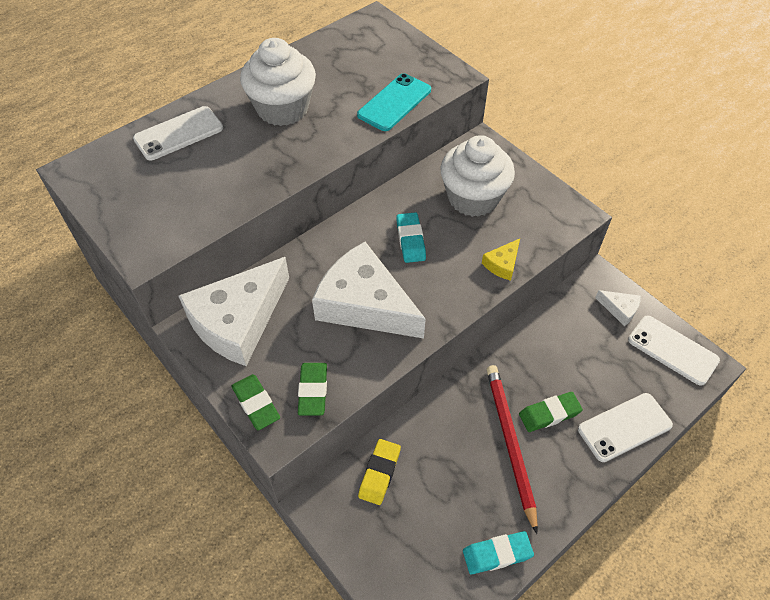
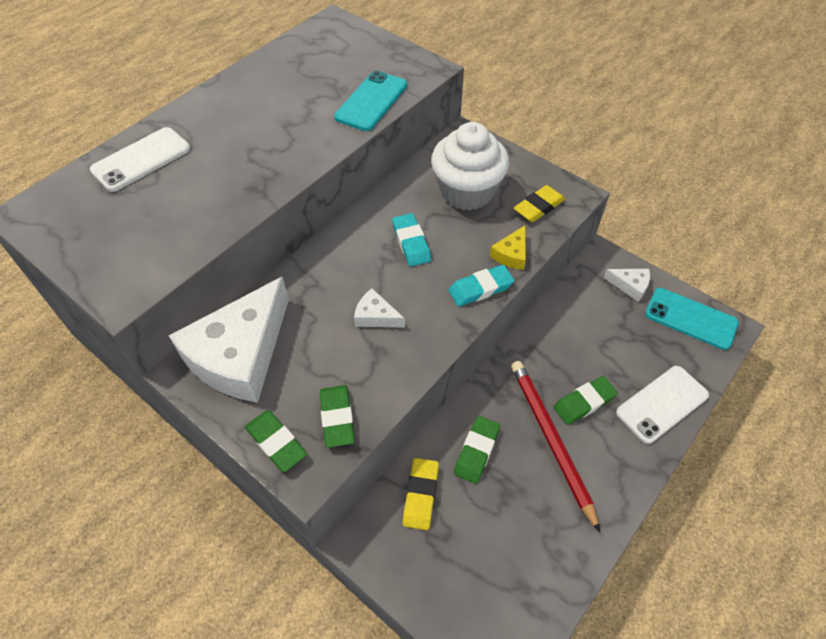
camera: 10 degrees left, 0 degrees up
white cupcake [240,38,316,126] -> none
white cheese [312,242,426,339] -> white cheese [354,288,405,327], size x0.42
turquoise eraser [463,531,534,574] -> turquoise eraser moved to [449,265,514,307]
white phone [628,316,720,386] -> turquoise phone [645,288,739,350]
none -> green eraser [454,416,500,484]
none -> yellow eraser [514,185,565,222]

